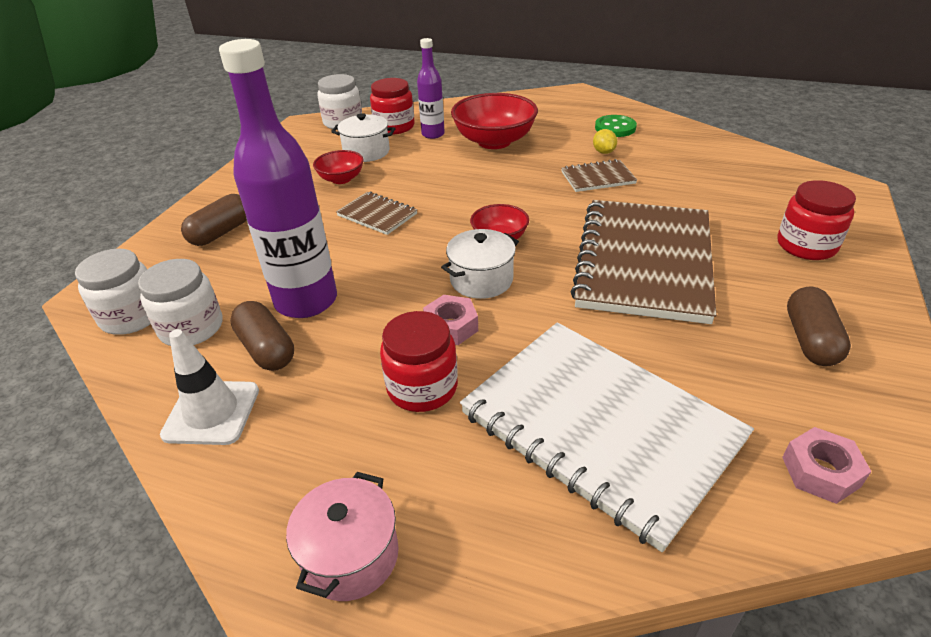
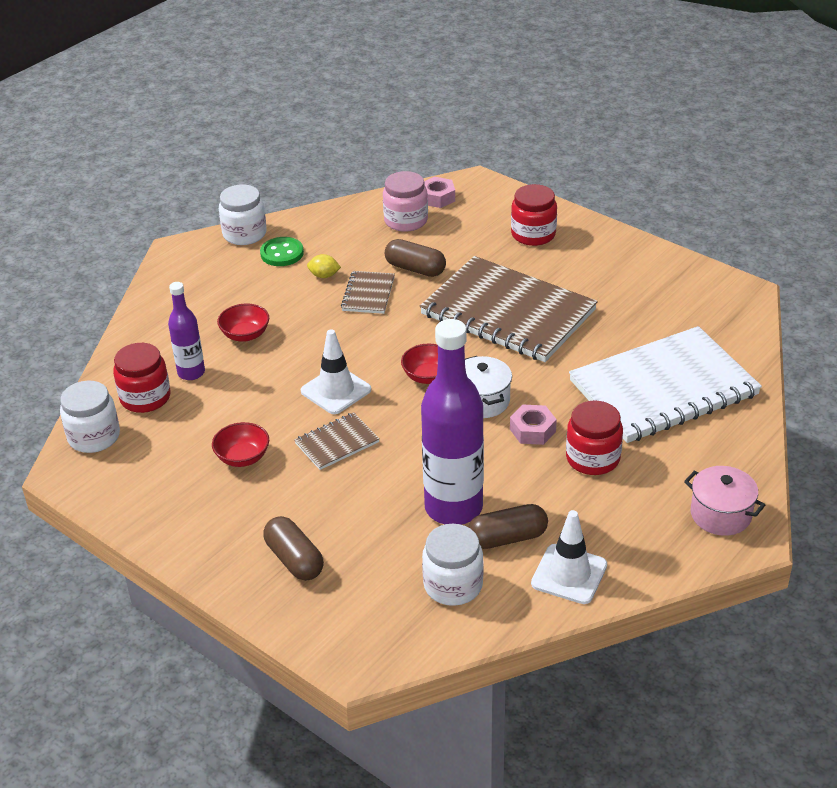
camera: 70 degrees left, 0 degrees up
white jar [75,248,150,335] -> white jar moved to [219,184,267,245]
white pot [331,113,396,162] -> none
red bowl [451,93,538,149] -> red bowl [217,304,269,342], size x0.54
pink nut [782,427,872,504] -> pink nut moved to [424,177,455,208]
brown capsule [787,286,851,366] -> brown capsule moved to [385,239,446,277]
none -> white traffic cone [301,329,371,414]
none -> pink jar [383,171,428,232]

